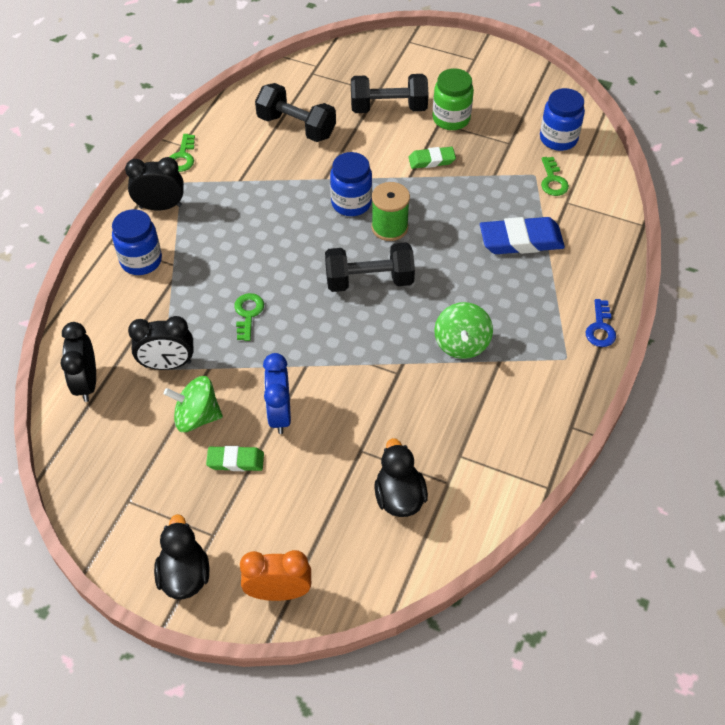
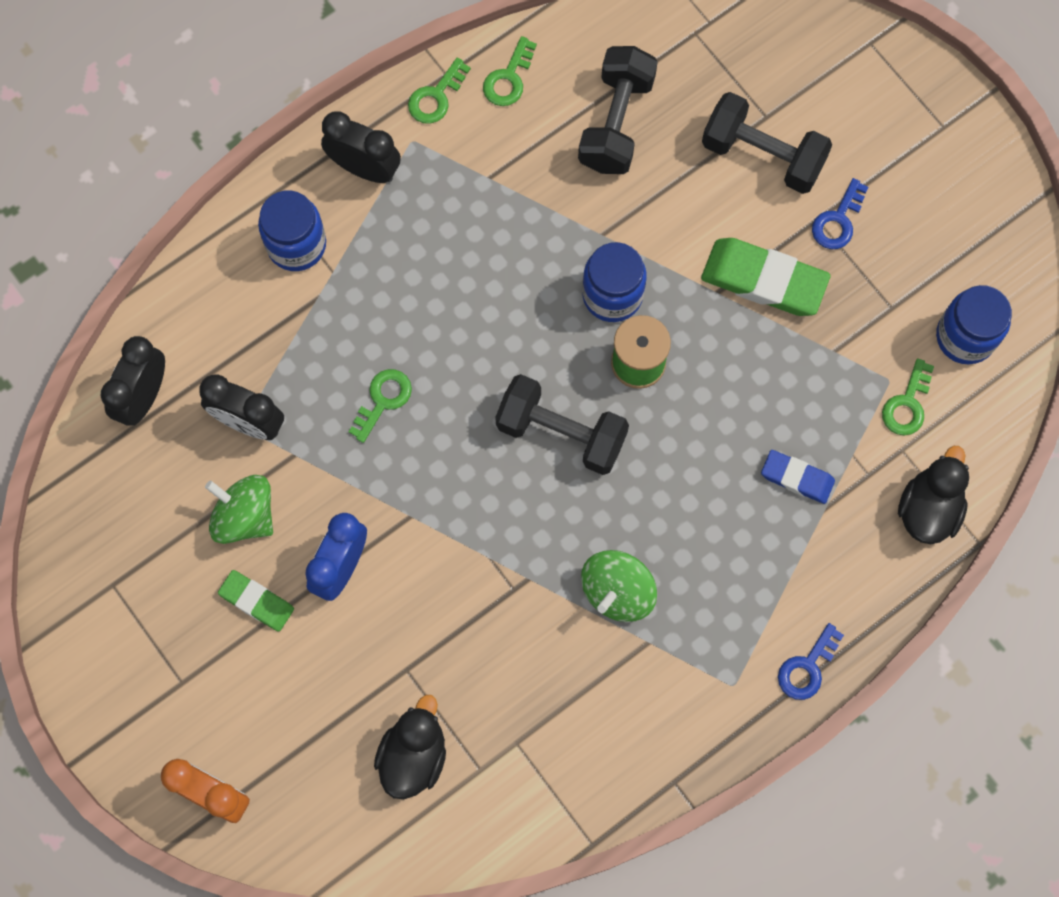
camera: 30 degrees right, 20 degrees up
black duck [154,514,209,599] -> black duck moved to [898,446,969,544]
black dumbbell [255,83,336,142] -> black dumbbell turned 45 degrees clockwise [578,46,658,174]
green eraser [408,147,456,169] -> green eraser [701,238,831,316], size x1.72
green jar [433,68,474,130] -> blue key [812,178,868,249]
blue eraser [480,217,565,254] -> blue eraser [761,450,835,504], size x0.58
none -> green key [483,36,537,106]

